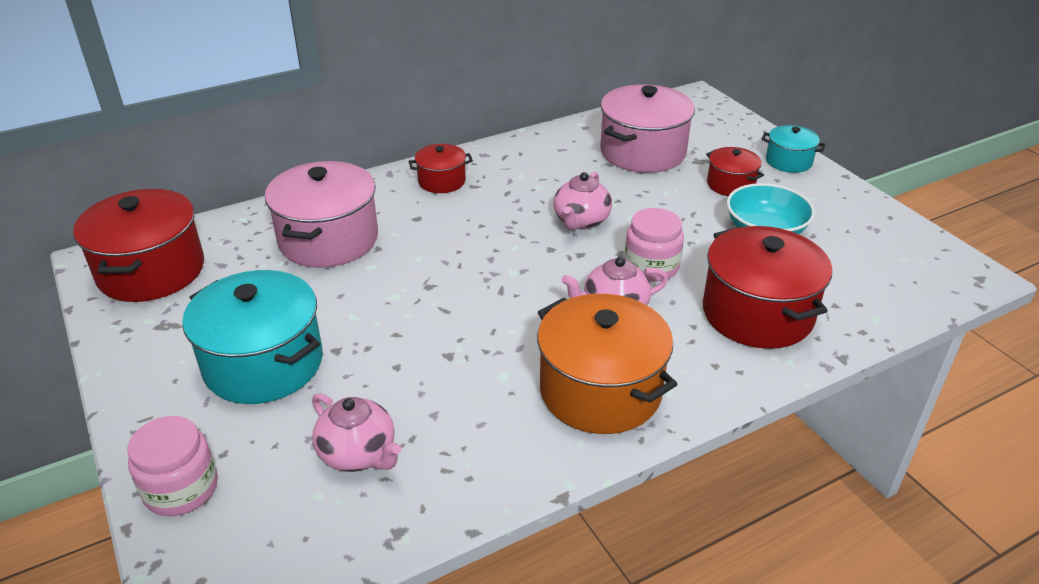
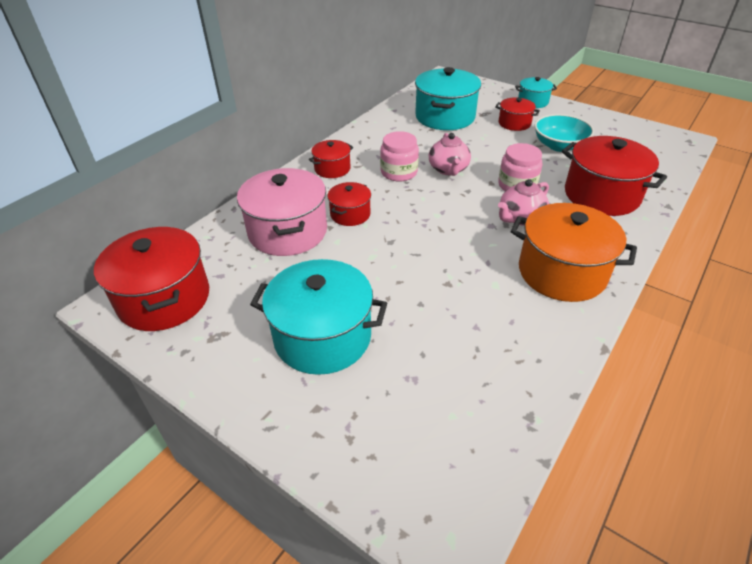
camera: 25 degrees left, 5 degrees up
pink jar [127,416,218,516] -> pink jar moved to [380,131,419,182]
pink teapot [312,393,401,472] -> none
pink pot [600,84,695,173] -> turquoise pot [415,67,481,130]
none -> red pot [327,182,371,226]

